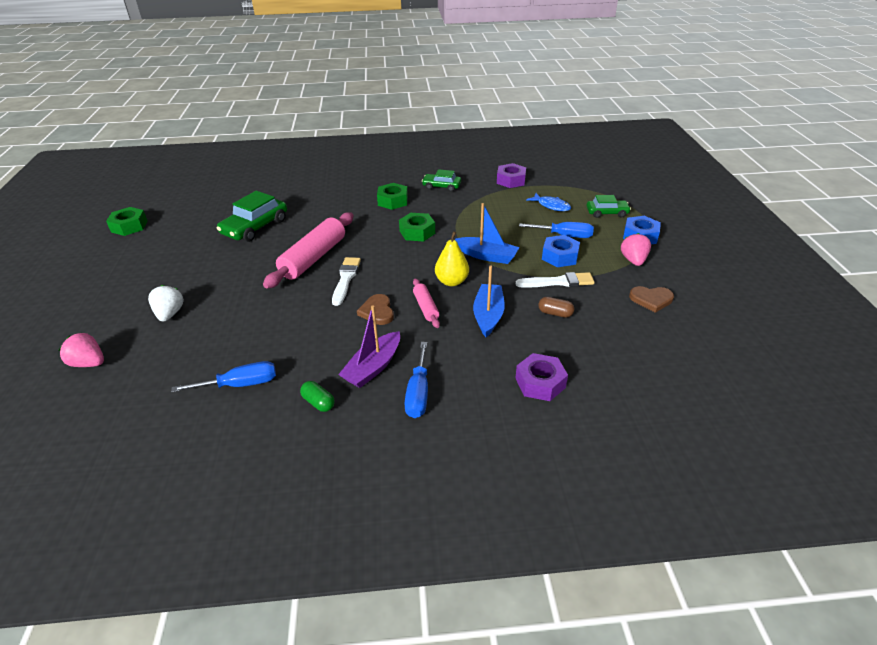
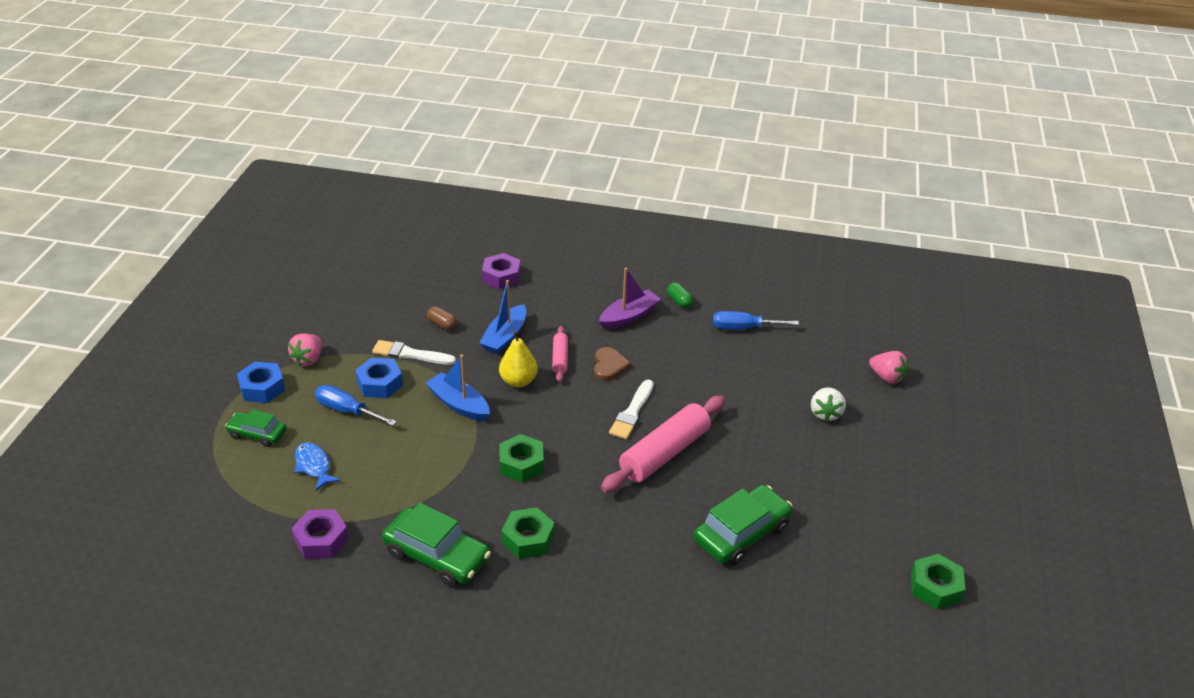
camera: 165 degrees left, 0 degrees up
blue screwdriver [405,342,428,418] -> none
green car [422,169,461,192] -> green car [382,502,491,587], size x1.68
brown heart [629,286,674,313] -> none

